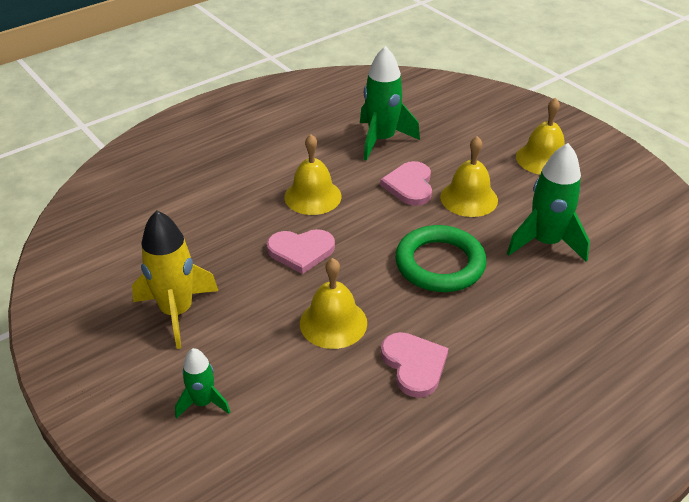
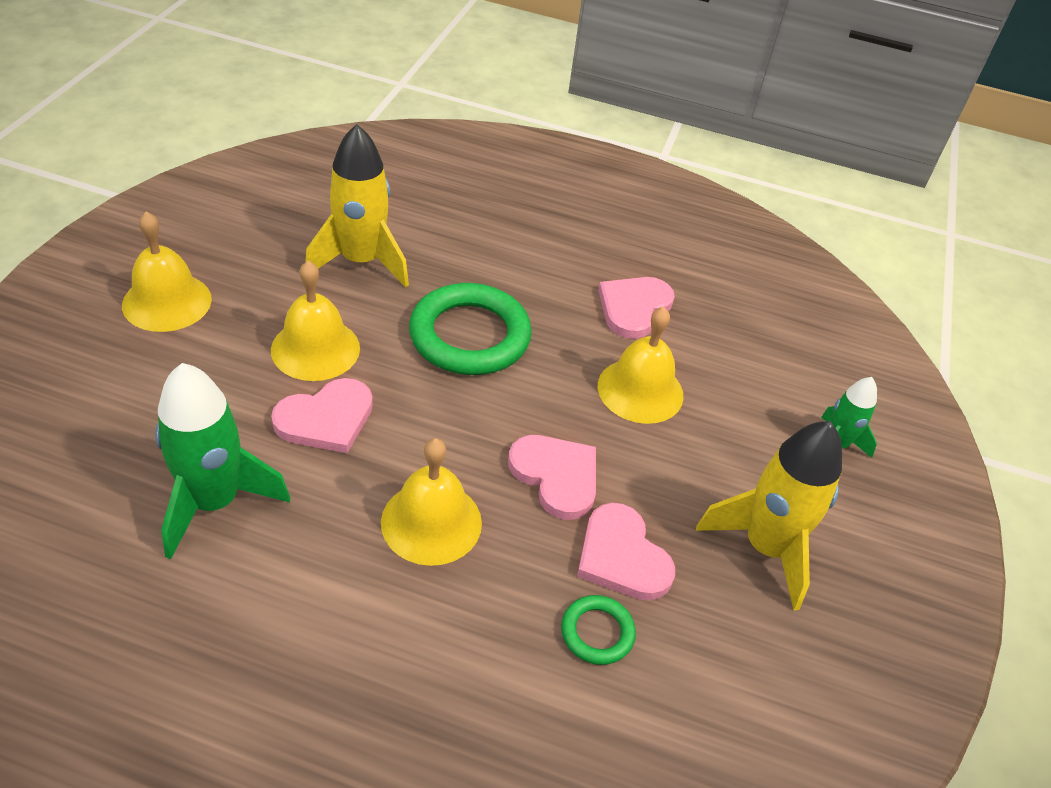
camera: 130 degrees left, 5 degrees up
green rocket [507,143,590,262] -> yellow rocket [305,124,409,287]
none -> green ring [561,595,636,665]
none -> pink heart [577,503,675,601]

